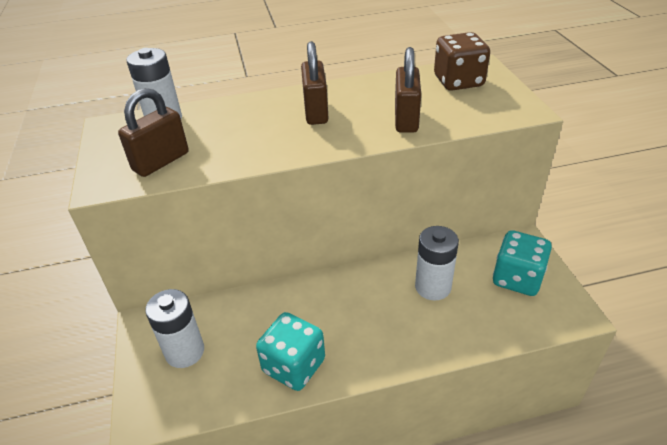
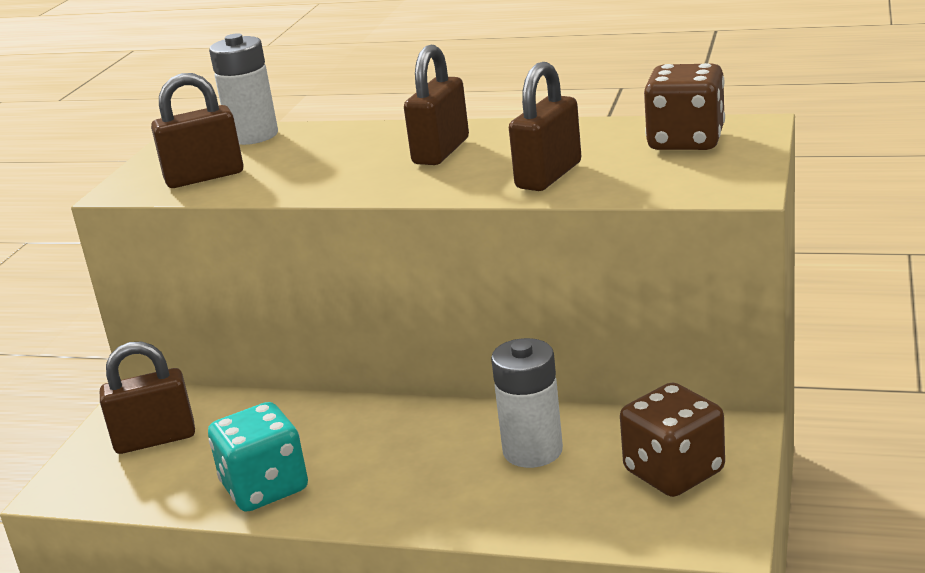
camera: 30 degrees right, 15 degrees down
white battery [145,289,204,368] -> brown padlock [100,341,195,454]
turquoise dice [493,230,552,296] -> brown dice [620,382,725,497]

